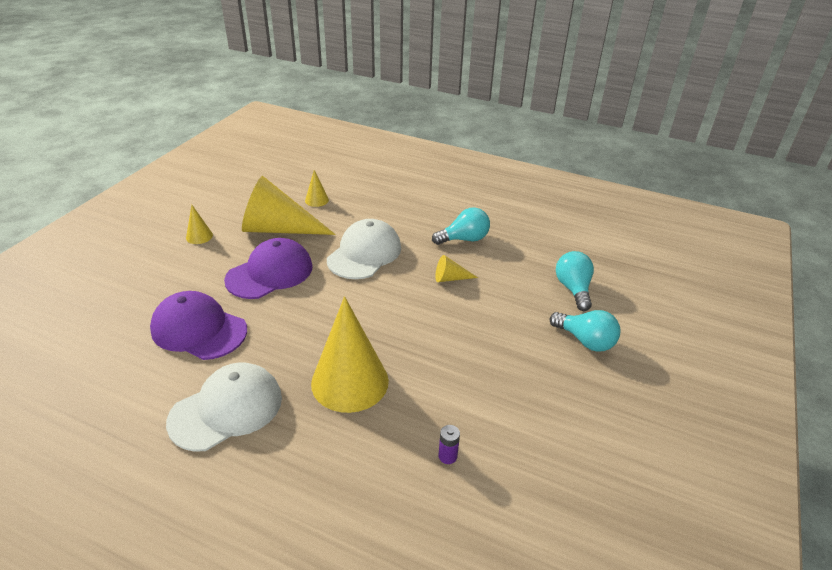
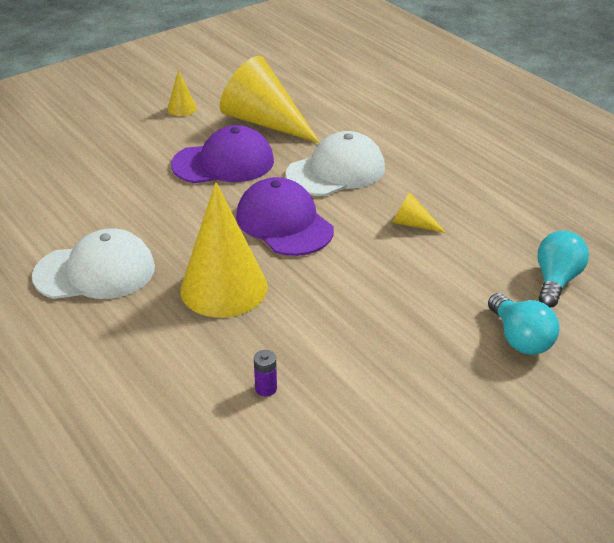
camera: 30 degrees right, 0 degrees up
purple cap [150,291,247,360] -> purple cap moved to [236,177,334,256]
yellow cone [305,170,329,207] -> none
turquoise light bulb [432,208,490,245] -> none

